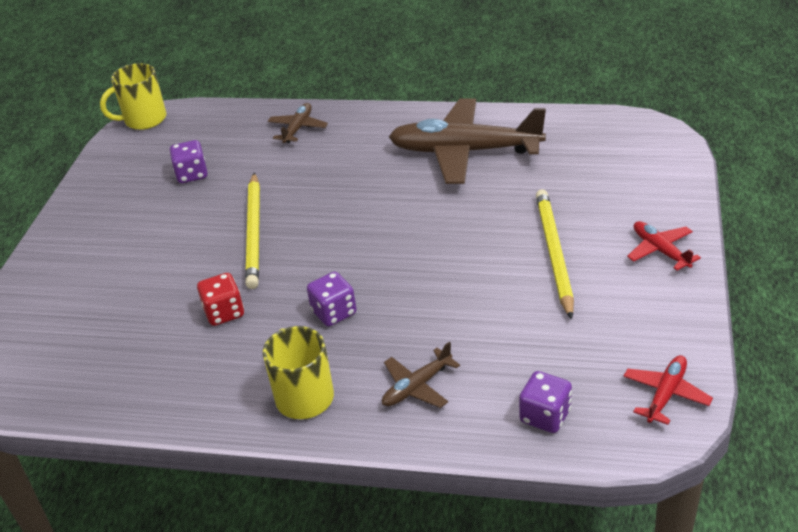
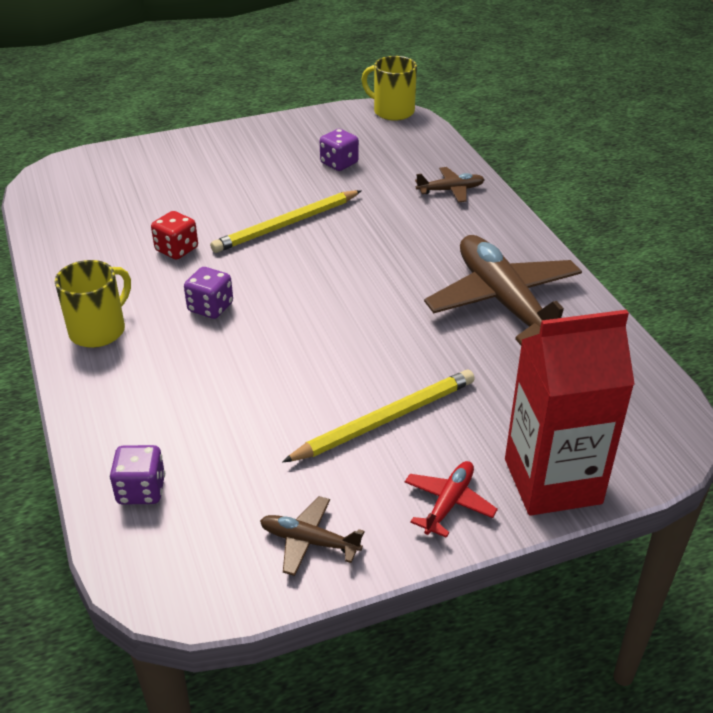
camera: 55 degrees right, 0 degrees up
brown plane [382,341,460,408] -> brown plane moved to [260,496,364,576]
red plane [623,355,713,425] -> none
none -> red carton [505,310,635,516]

